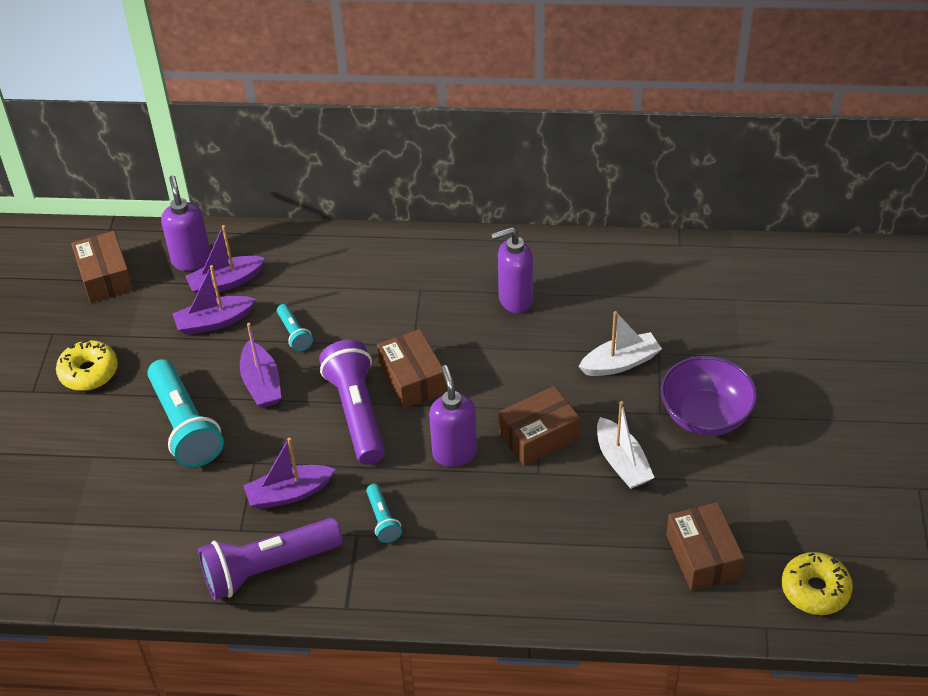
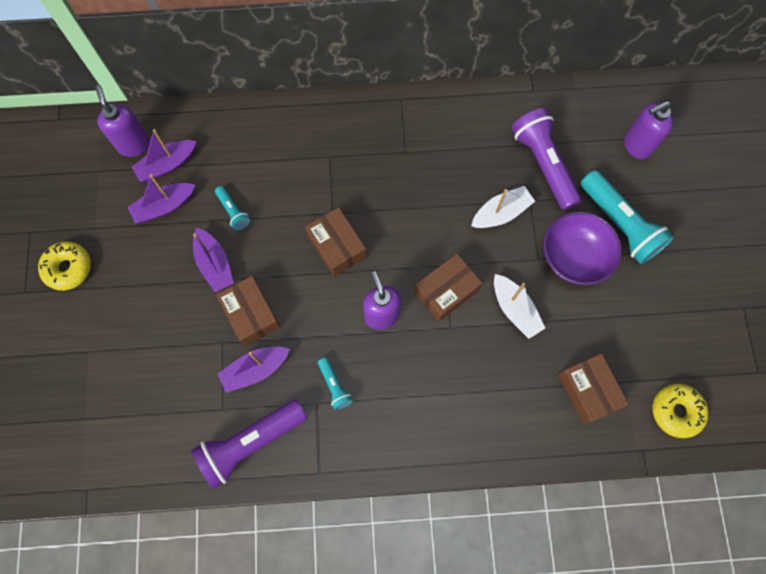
camera: 10 degrees left, 25 degrees up
brown box [71,231,133,303] -> brown box moved to [216,276,280,346]
turquoise flashlight [147,359,224,467] -> turquoise flashlight moved to [581,170,674,264]
purple flashlight [319,340,385,464] -> purple flashlight moved to [512,108,582,210]
purple soap dispenser [491,227,533,313] -> purple soap dispenser moved to [624,101,673,159]

